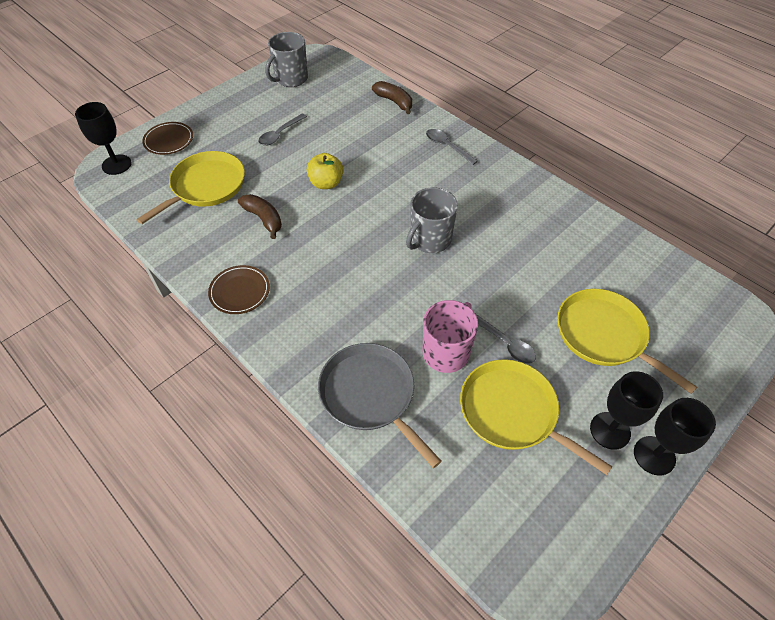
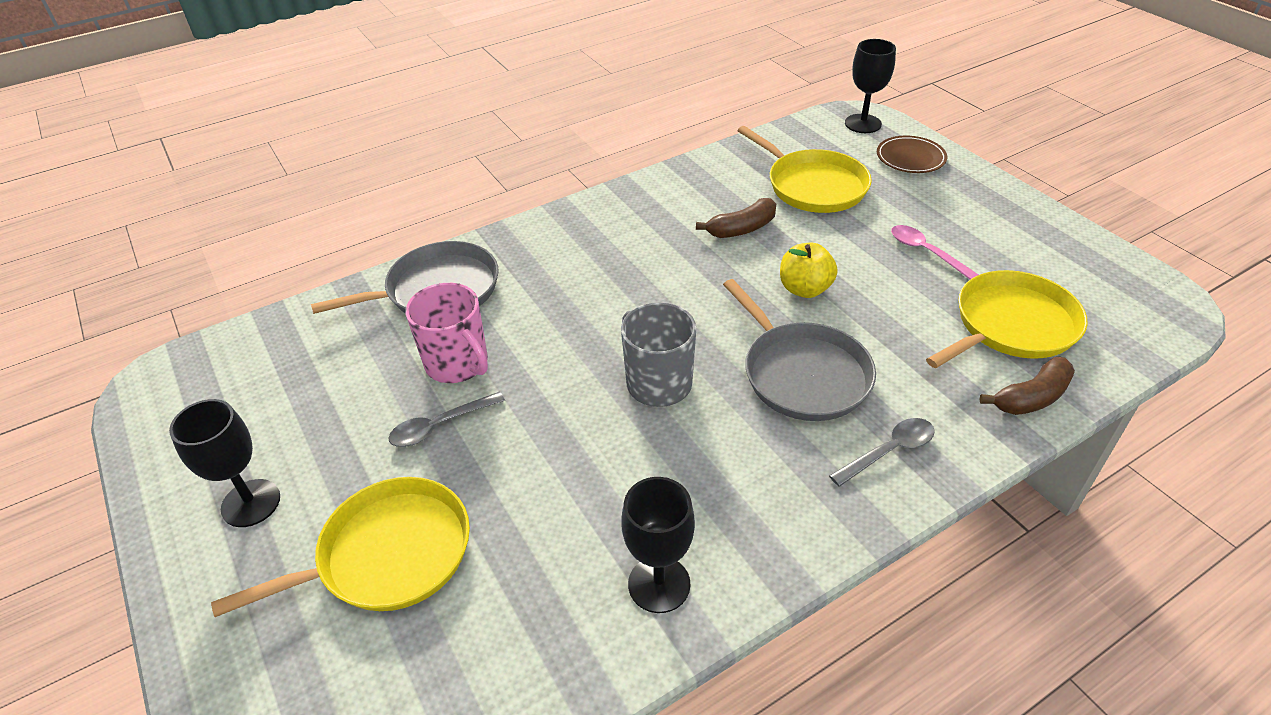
camera: 105 degrees right, 10 degrees down
brown plate [208,265,270,314] -> none
grey spoon [258,114,307,146] -> pink spoon [891,225,979,279]
grey mug [265,32,308,87] -> none
yellow pan [460,359,613,475] -> yellow pan moved to [926,270,1088,368]
black goblet [634,398,716,476] -> black goblet moved to [621,477,695,613]
none -> grey pan [723,279,876,421]

